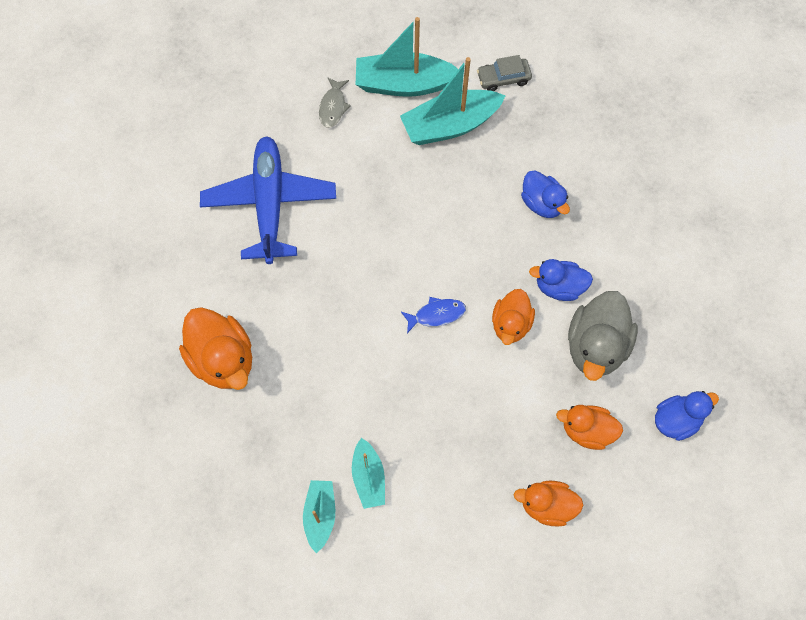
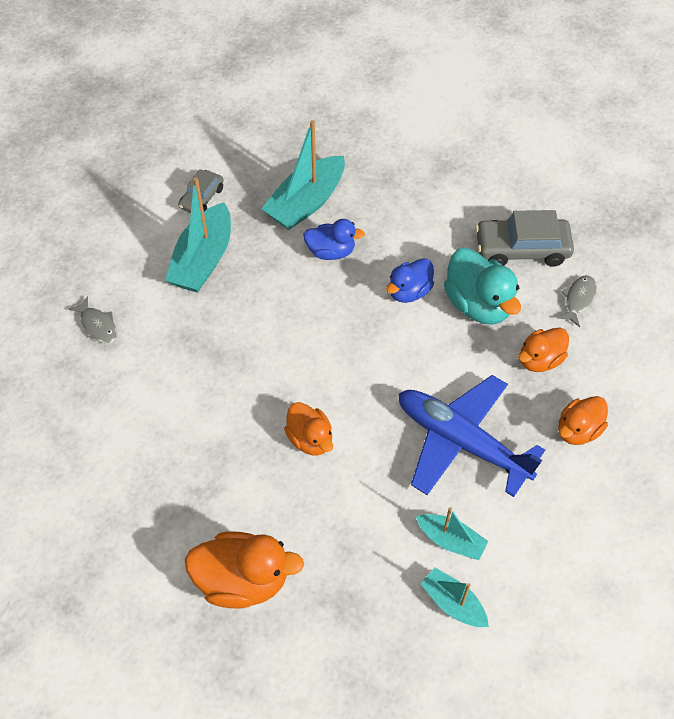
camera: 50 degrees left, 10 degrees down
blue plane [200,136,336,264] -> blue plane moved to [399,375,545,497]
turquoise boat [356,17,458,97] -> turquoise boat moved to [261,120,345,230]
blue fish [401,297,466,333] -> none
orange duck [492,289,535,345] -> orange duck moved to [284,402,333,455]
grey duck [568,291,638,381] -> turquoise duck [444,248,521,325]
blue duck [655,391,719,441] -> grey fish [557,275,597,327]
none -> grey car [475,210,574,267]

